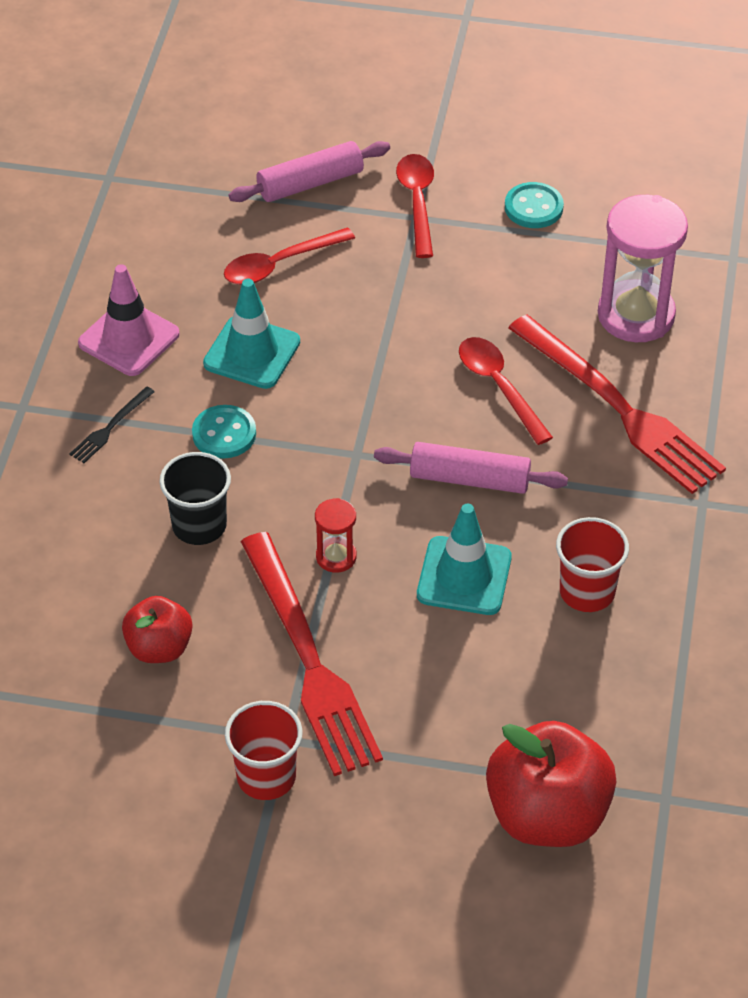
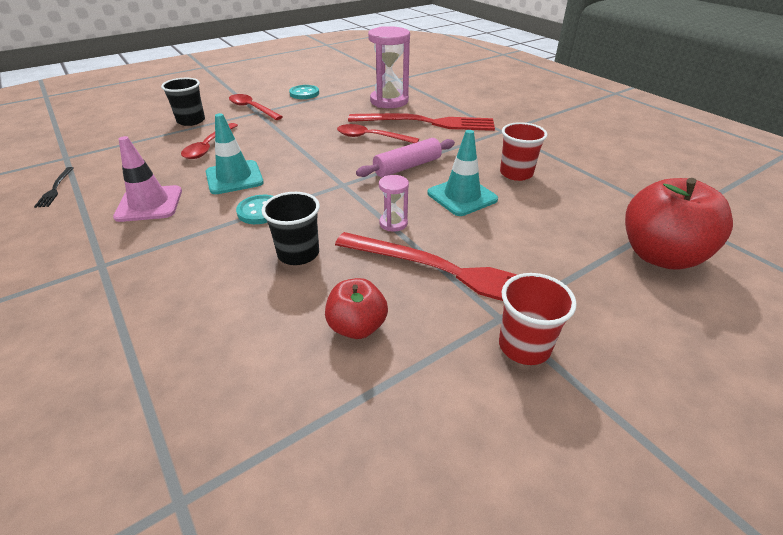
camera: 45 degrees left, 10 degrees down
black fork [70,387,155,463] -> black fork moved to [34,167,74,208]
pink rolling pin [229,141,390,202] -> black cup [161,78,205,126]
red hourglass [315,498,357,573] -> pink hourglass [379,175,409,232]

